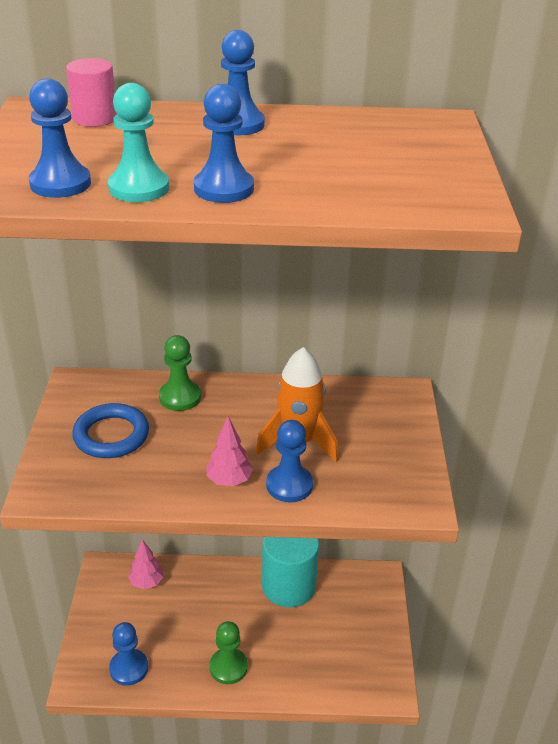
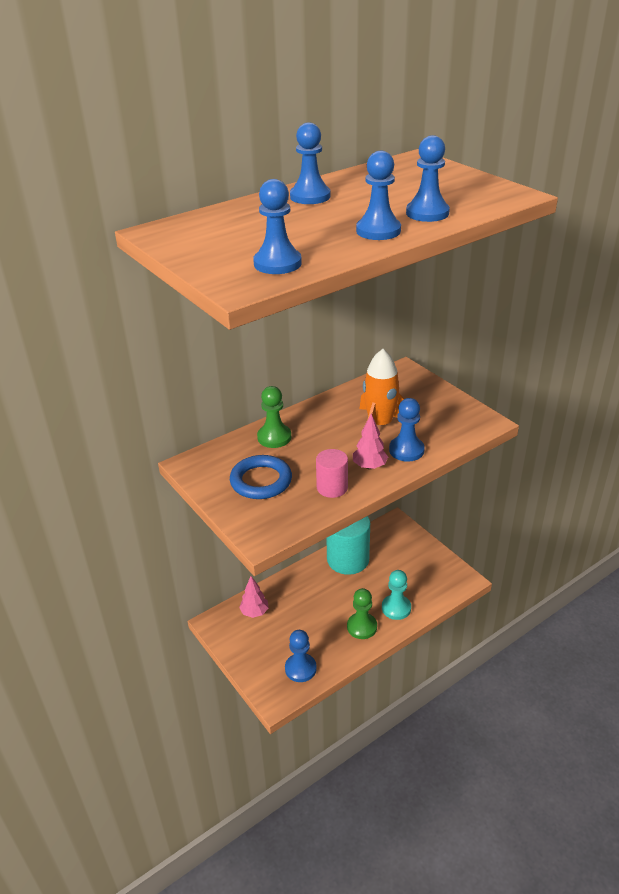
camera: 35 degrees left, 0 degrees up
pink cylinder [66,58,117,127] -> pink cylinder moved to [316,449,348,498]
turquoise pawn [108,83,169,202] -> turquoise pawn moved to [382,570,411,620]
none -> blue pawn [406,135,450,222]

